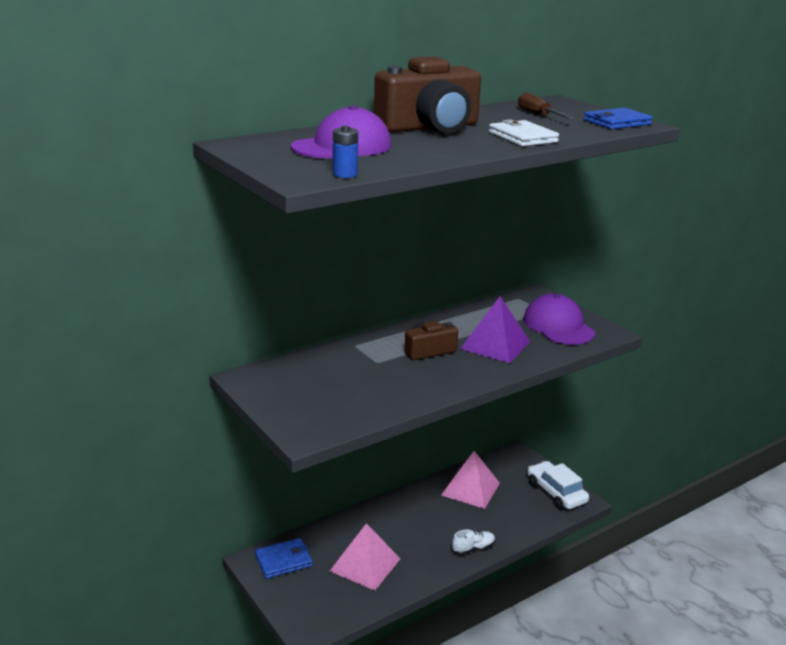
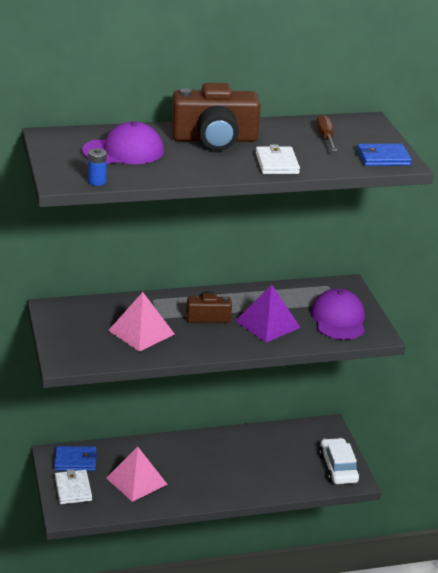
camera: 20 degrees right, 5 degrees up
pink pyramid [441,451,500,509] -> pink pyramid moved to [108,292,175,352]
white shoe [452,529,495,555] -> none
none -> white wallet [55,469,92,504]

